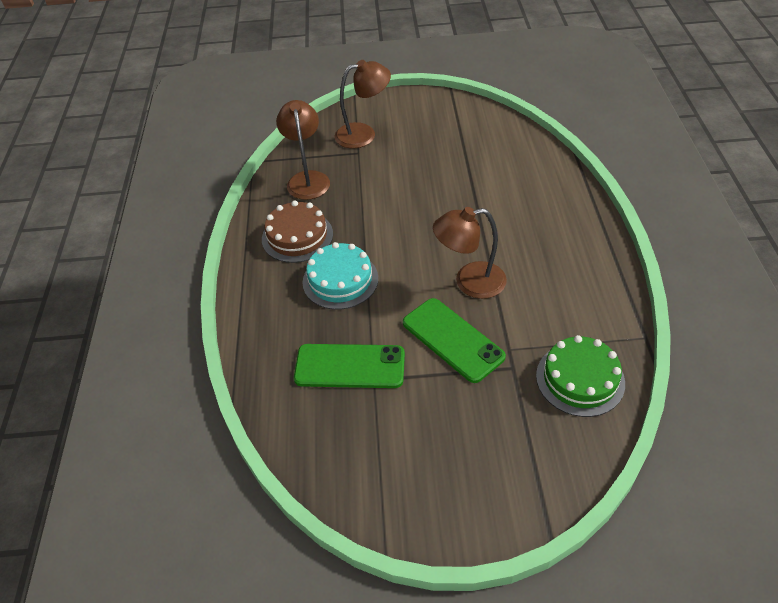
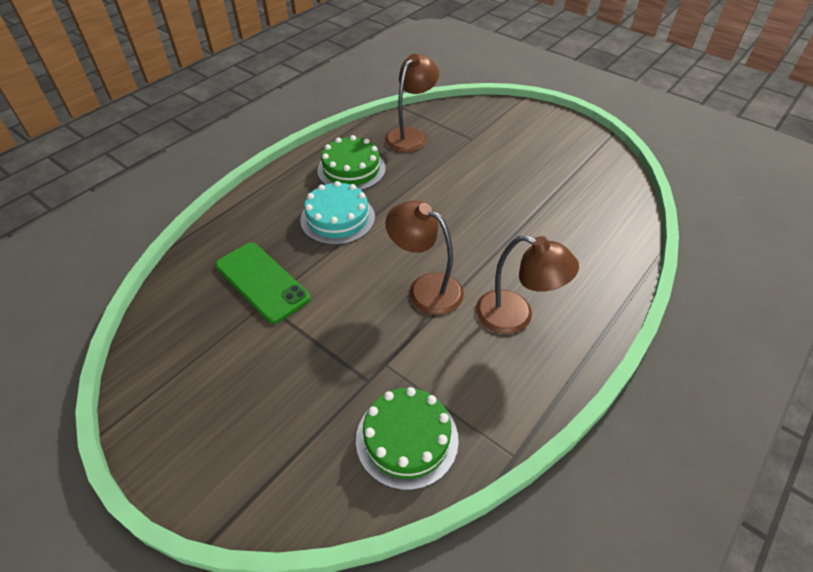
camera: 40 degrees right, 0 degrees up
brown cake [262,201,333,263] -> green cake [317,135,386,190]
brown lamp [334,60,391,148] -> brown lamp moved to [476,235,579,334]
green phone [403,298,506,383] -> none

